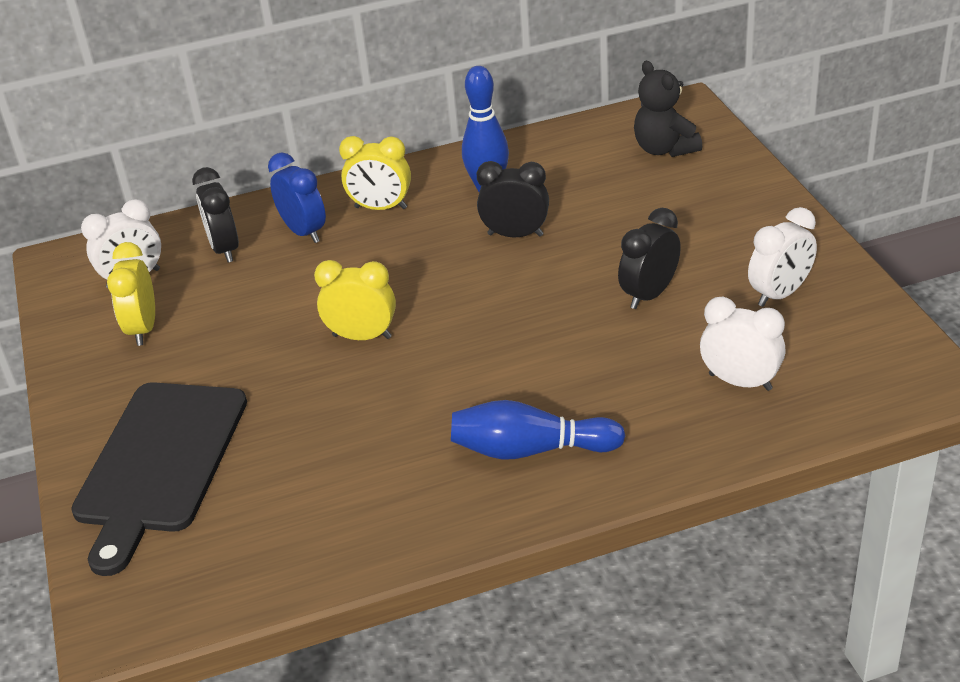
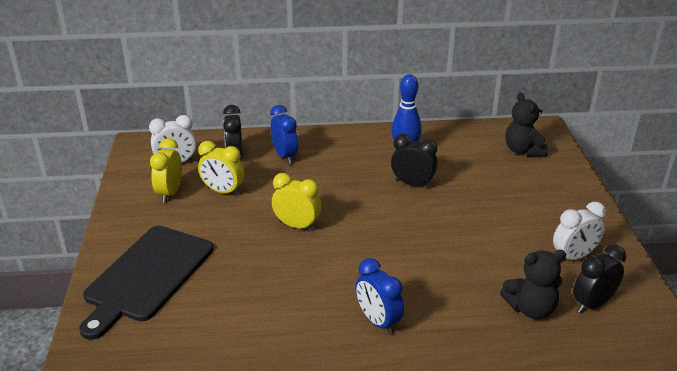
camera: 10 degrees right, 5 degrees down
yellow clock [339,136,411,210] -> yellow clock moved to [198,141,244,196]
blue bowling pin [451,400,625,460] -> blue clock [355,258,404,334]
black clock [618,208,681,309] -> black clock moved to [573,245,626,313]
white clock [700,297,786,391] -> black teddy bear [500,250,566,319]

